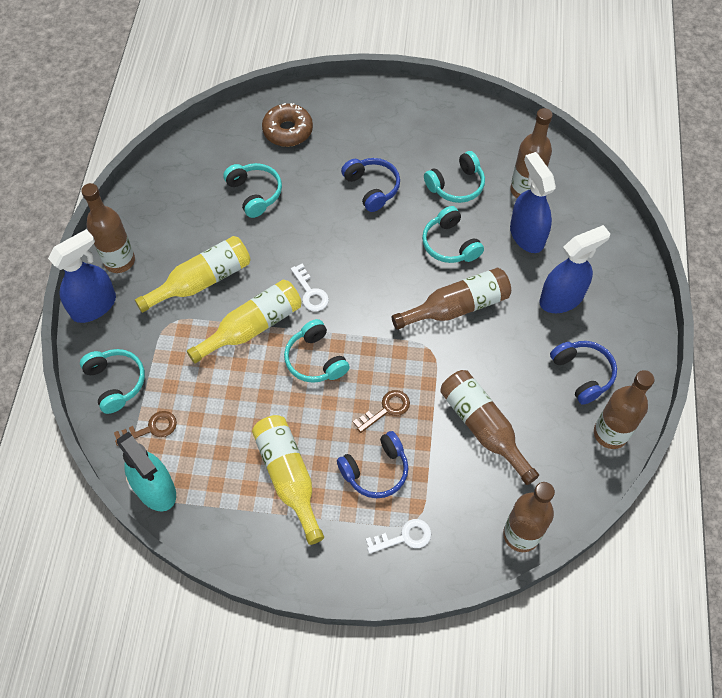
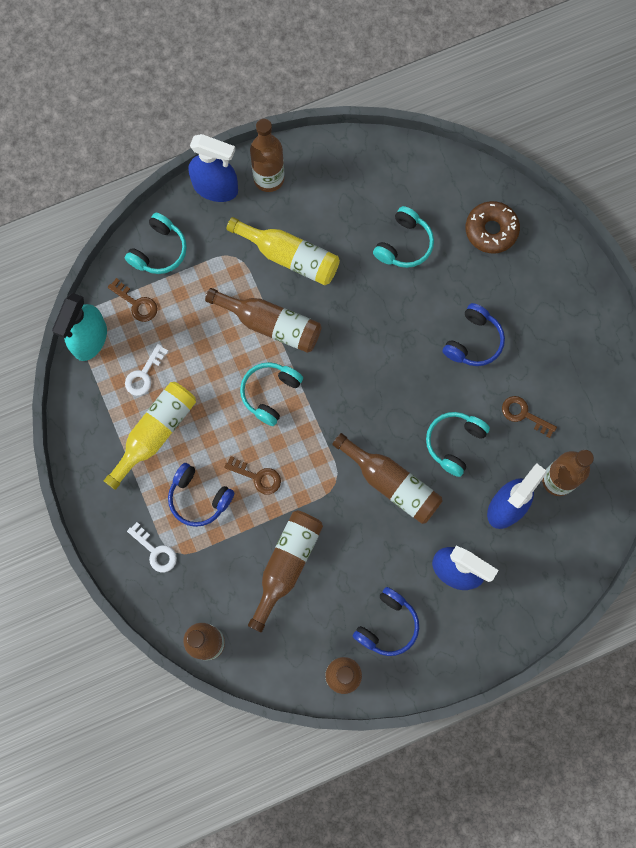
camera: 60 degrees right, 15 degrees up
yellow bottle [187,280,302,363] -> brown bottle [205,288,322,353]
white key [291,263,329,311] -> white key moved to [125,344,168,396]
turquoise headphones [424,151,485,203] -> brown key [502,396,557,438]

